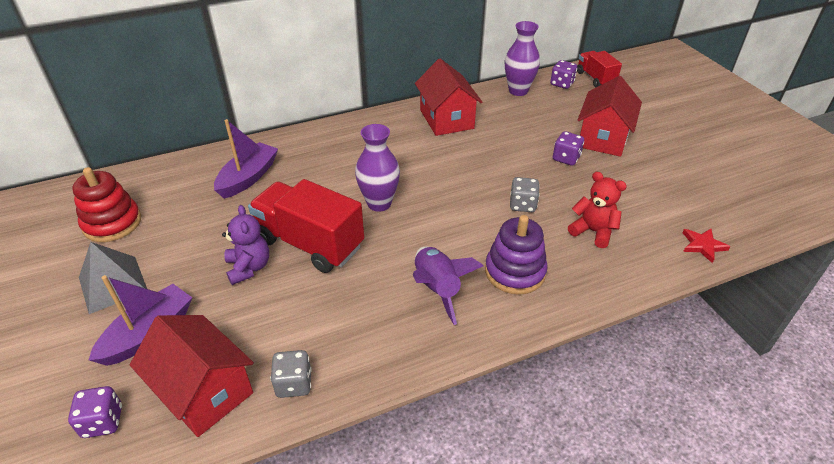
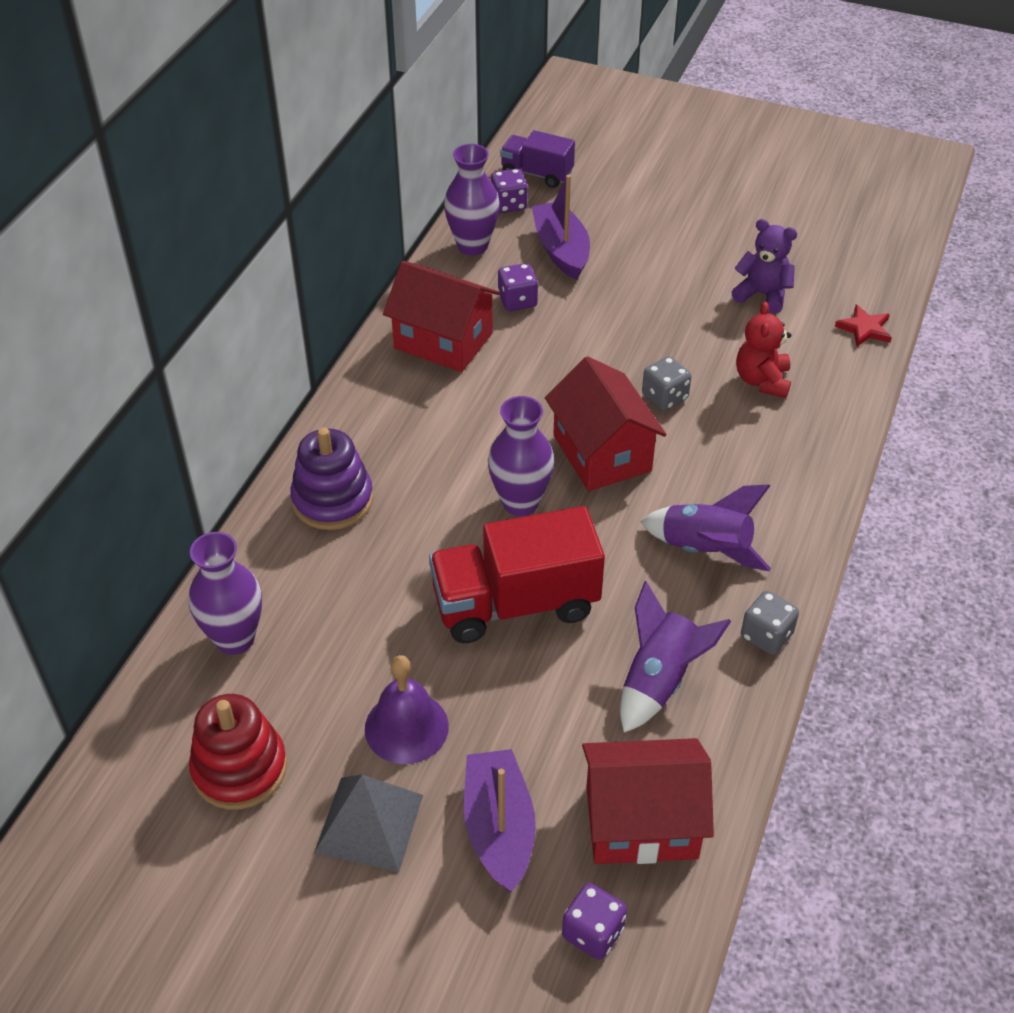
camera: 45 degrees left, 5 degrees up
purple boat [214,119,278,199] -> purple boat moved to [532,174,590,280]
purple teddy bear [222,205,269,285] -> purple teddy bear moved to [731,219,797,314]
grey dice [270,350,312,398] -> grey dice moved to [741,591,799,655]
purple stacking toy [485,215,548,295] -> purple stacking toy moved to [290,427,373,530]
purple dice [553,131,584,166] -> purple dice moved to [498,263,538,311]
red teddy bear [568,172,627,248] -> red teddy bear turned 75 degrees counterclockwise [736,302,791,398]
red truck [577,51,622,88] -> purple truck [500,130,575,188]
red house [578,76,642,157] -> red house moved to [545,356,667,491]
none -> purple vase [189,532,262,655]
none -> purple bell [365,655,449,764]
none -> purple rocket [620,581,731,733]

